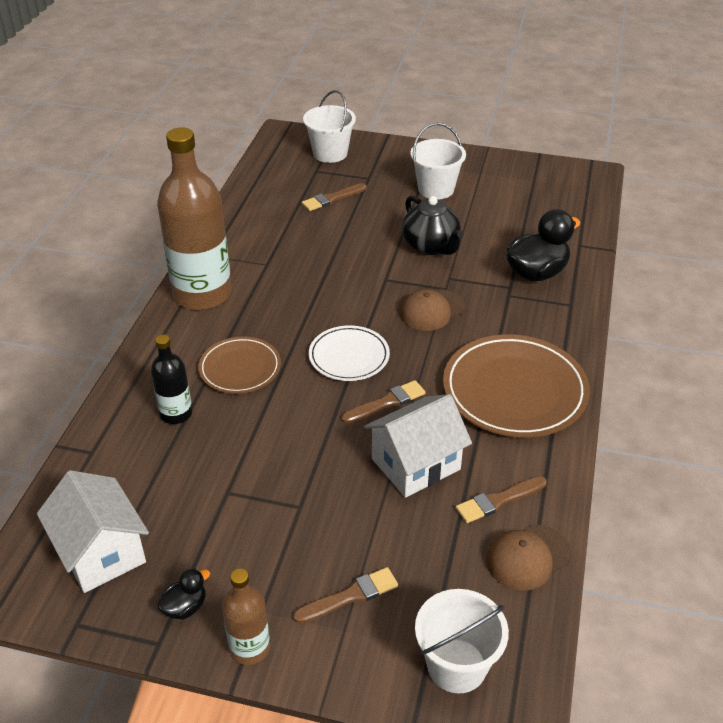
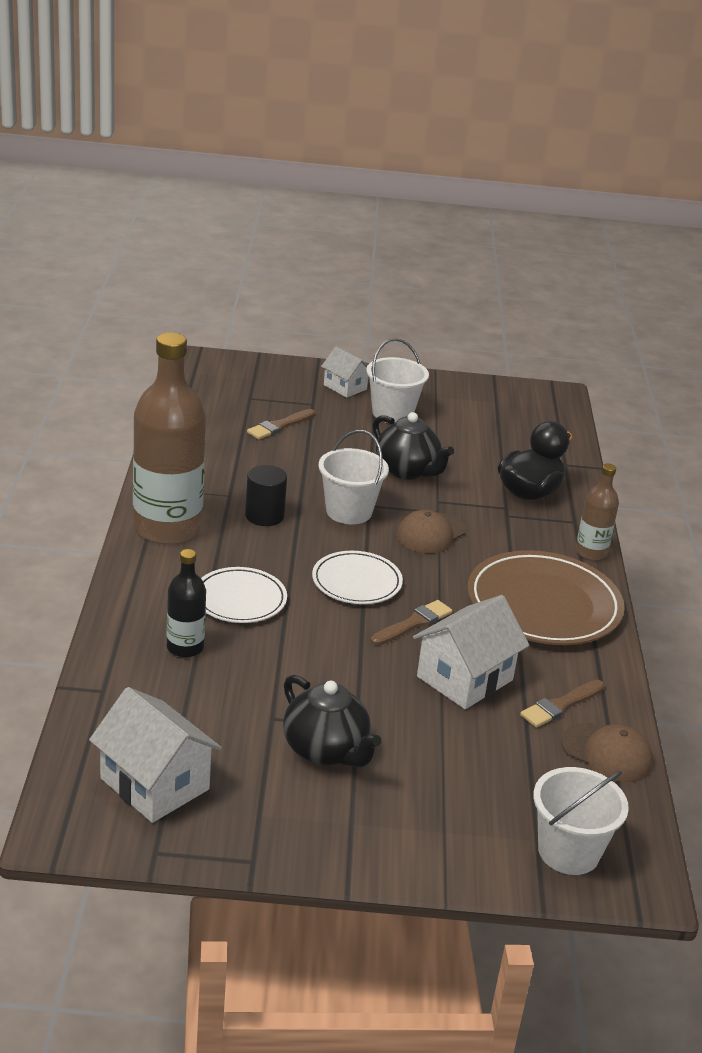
camera: 15 degrees left, 10 degrees down
black duck [157,568,210,620] -> none
brown plate [198,337,281,394] -> white plate [201,567,287,623]
brown bottle [222,568,270,665] -> brown bottle moved to [576,463,619,560]
brown brush [293,567,398,623] -> none
white bucket [303,90,356,163] -> white bucket moved to [318,430,389,524]
brown cap [486,525,571,591] -> brown cap turned 105 degrees counterclockwise [561,723,653,782]
none -> black cylinder [245,465,287,526]
none -> black teapot [283,675,381,767]
none -> white house [321,346,368,398]

